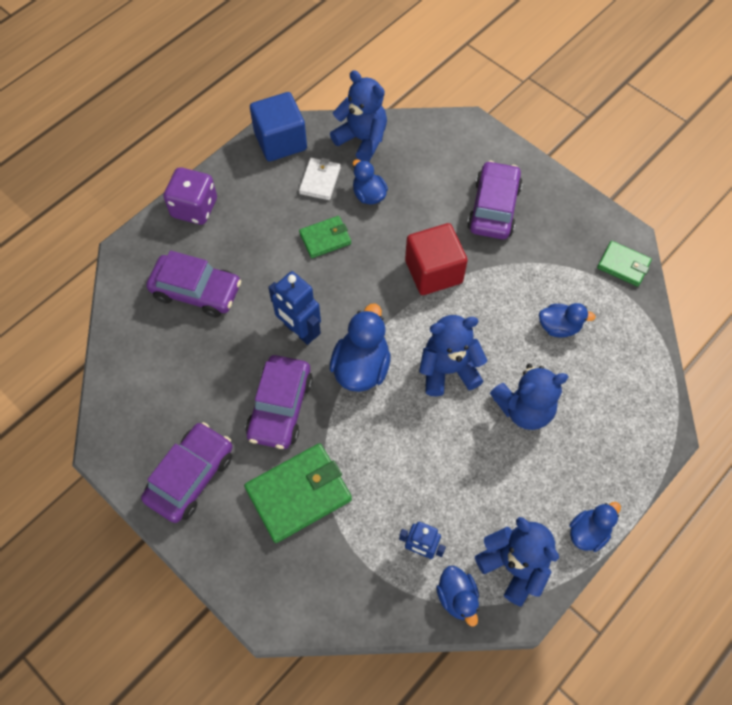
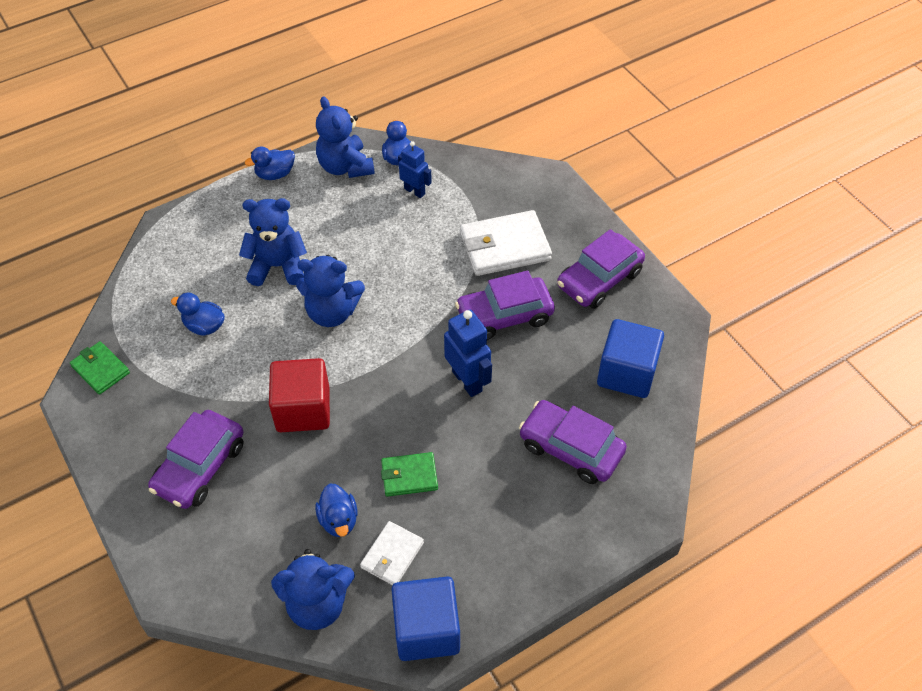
camera: 165 degrees left, 10 degrees down
purple dice [163,167,217,225] -> none
green wallet [244,443,352,543] -> white wallet [460,210,552,276]
purple car [246,355,313,449] -> purple car turned 135 degrees counterclockwise [455,270,555,340]
blue teddy bear [330,70,387,162] -> blue teddy bear turned 60 degrees counterclockwise [271,549,355,630]
blue duck [330,304,391,392] -> none
none -> blue cube [597,319,664,398]

